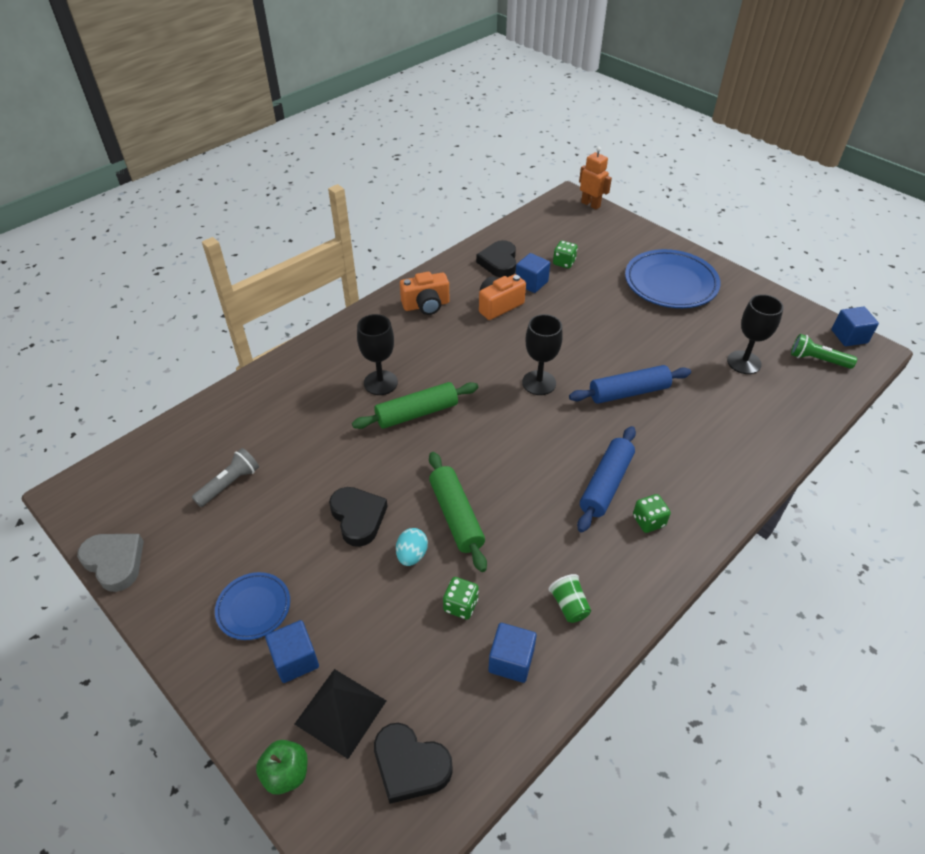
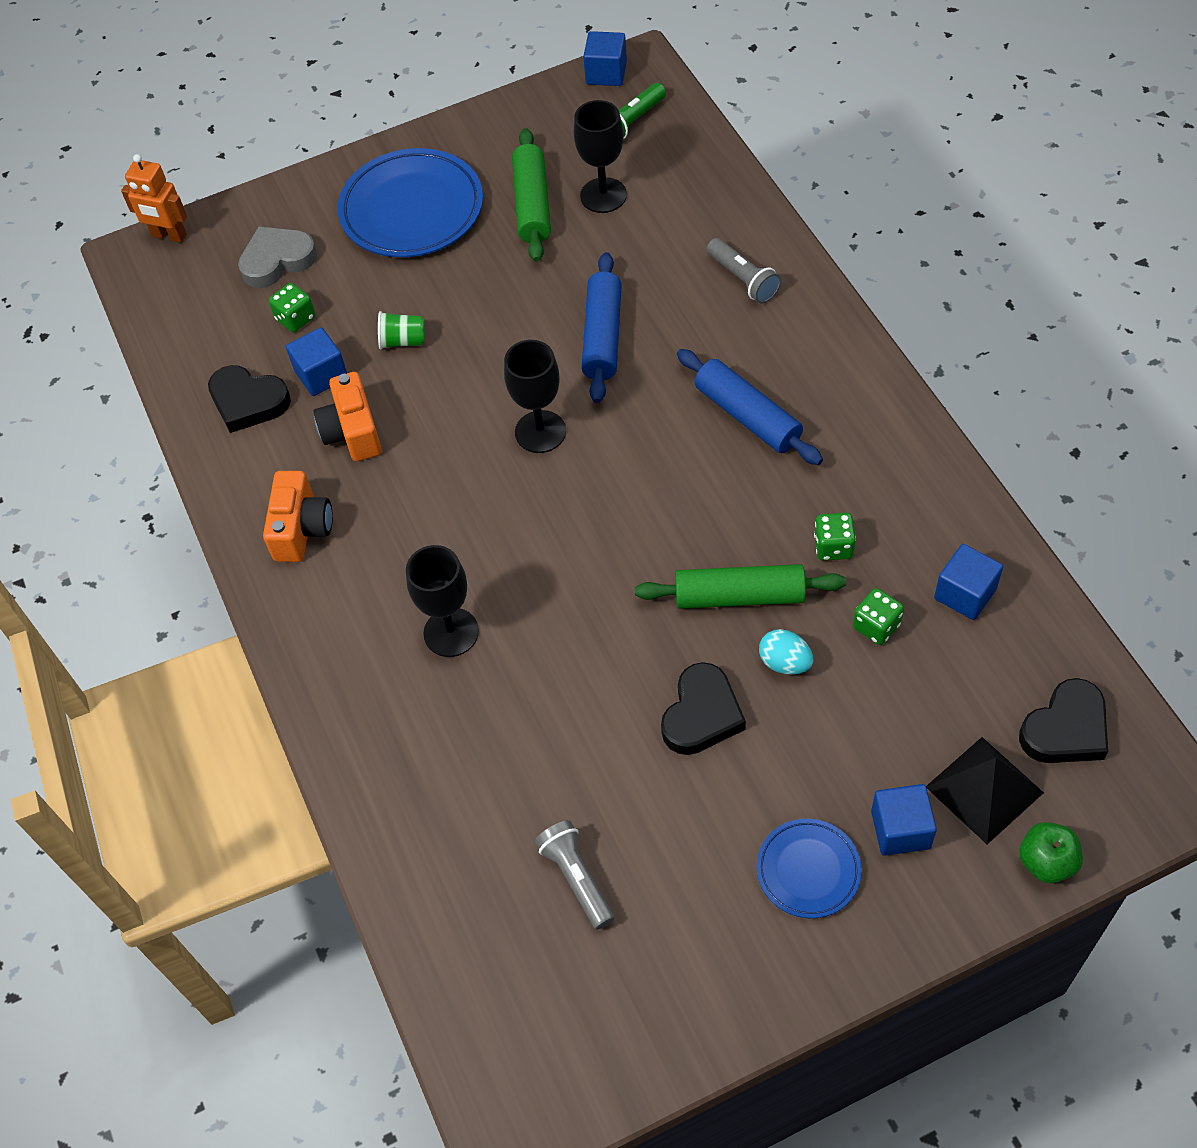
camera: 65 degrees left, 10 degrees up
grey heart [77,534,144,592] -> grey heart moved to [238,226,317,288]
black heart [329,487,388,547] -> black heart turned 120 degrees clockwise [661,662,746,755]
green rolling pin [352,382,478,429] -> green rolling pin moved to [512,128,551,262]
green cup [548,574,591,623] -> green cup moved to [378,311,425,349]
orange robot [579,147,612,210] -> orange robot turned 135 degrees counterclockwise [121,154,187,243]
green dice [633,494,671,533] -> green dice moved to [814,513,856,561]
none -> grey flashlight [707,238,781,304]

